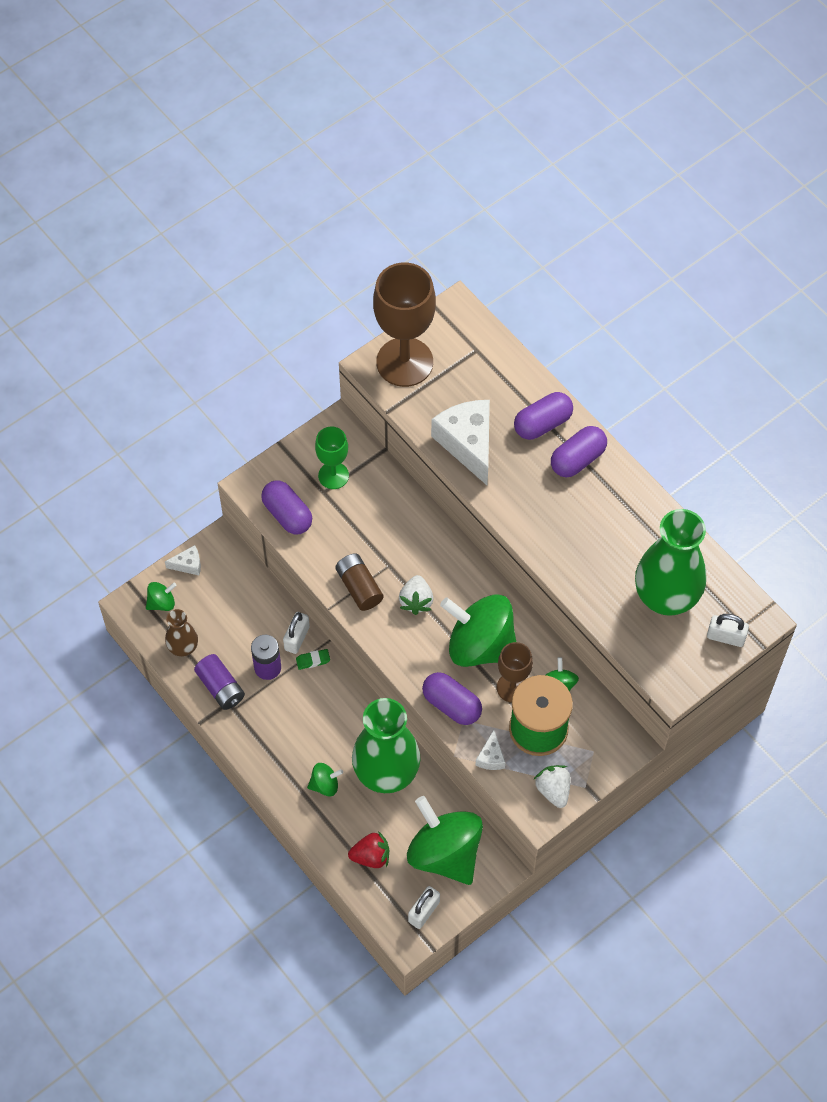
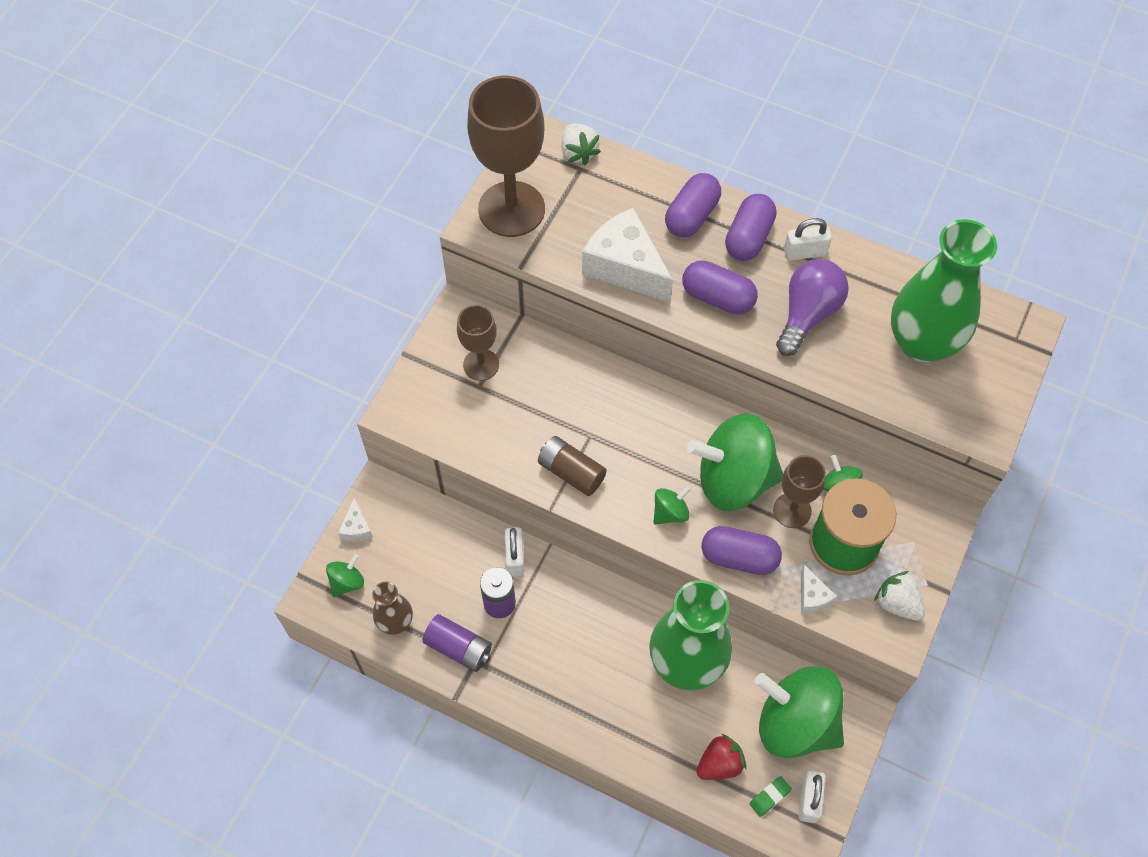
camera: 25 degrees left, 0 degrees up
white cheese [165,545,201,575] -> white cheese turned 120 degrees clockwise [338,498,373,542]
purple capsule [261,480,312,534] -> purple capsule moved to [682,260,758,314]
green eraser [296,649,330,670] -> green eraser moved to [749,776,792,817]
green spinning top [307,763,343,796] -> green spinning top moved to [653,485,691,525]
green goblet [315,427,349,489] -> brown goblet [457,305,499,381]
white strawberry [399,575,433,615] -> white strawberry moved to [561,123,601,165]
white padlock [707,614,749,647] -> white padlock moved to [784,218,832,261]
none -> purple light bulb [776,259,849,356]

